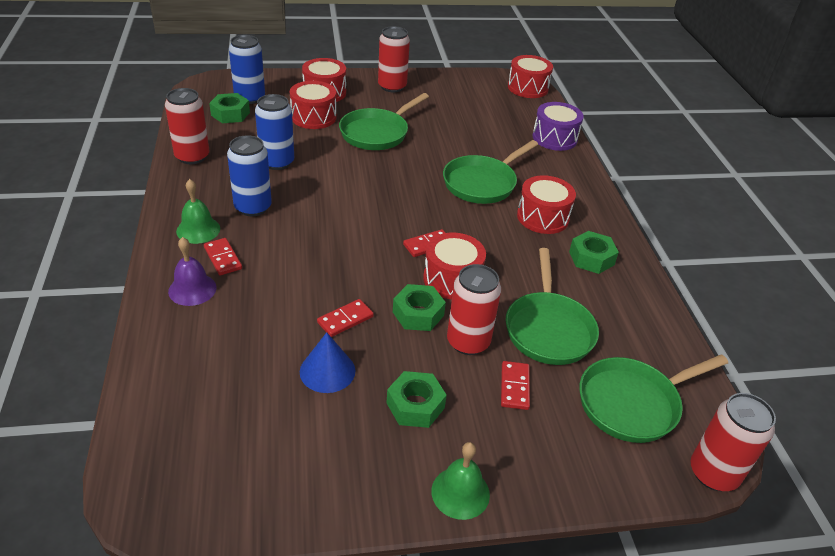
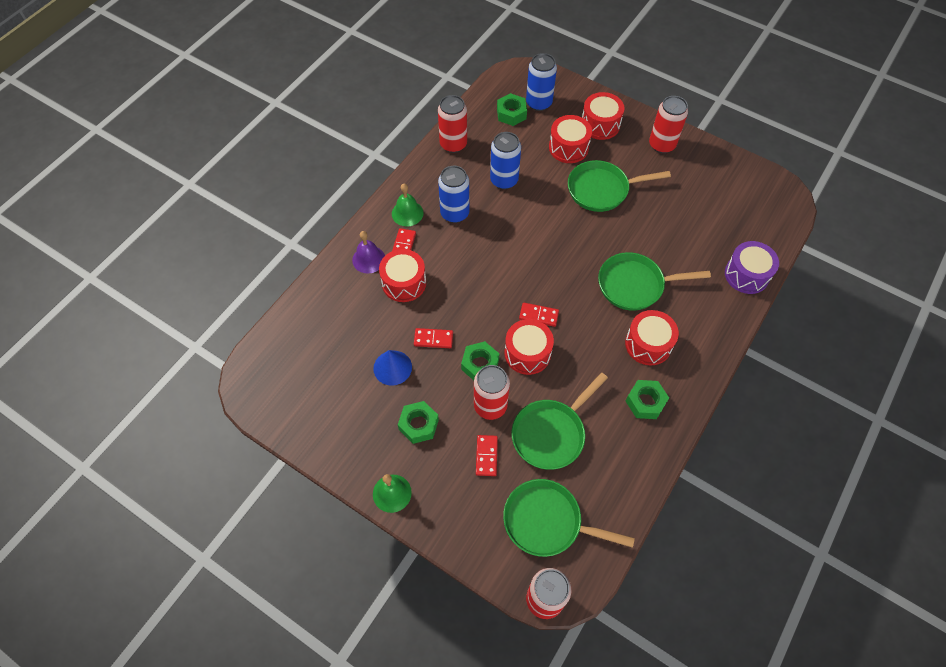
camera: 45 degrees right, 20 degrees up
red domino [501,361,530,410] -> red domino turned 45 degrees counterclockwise [476,435,498,476]
red drum [508,55,553,98] -> red drum moved to [379,249,426,302]

